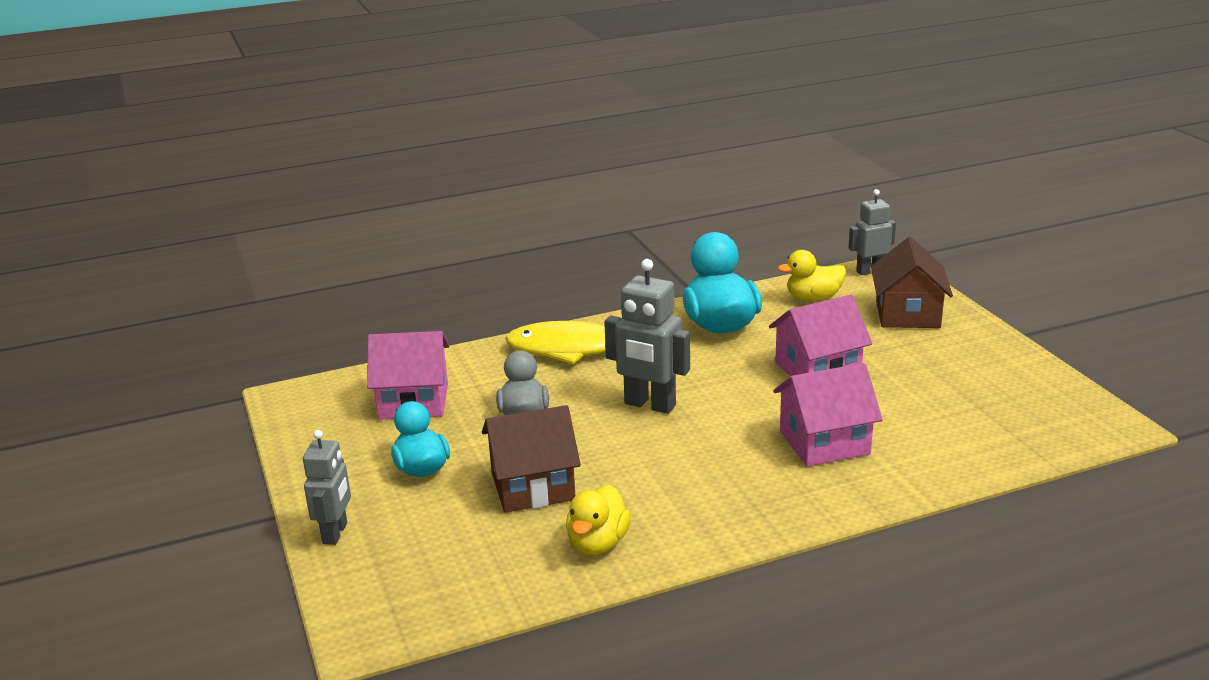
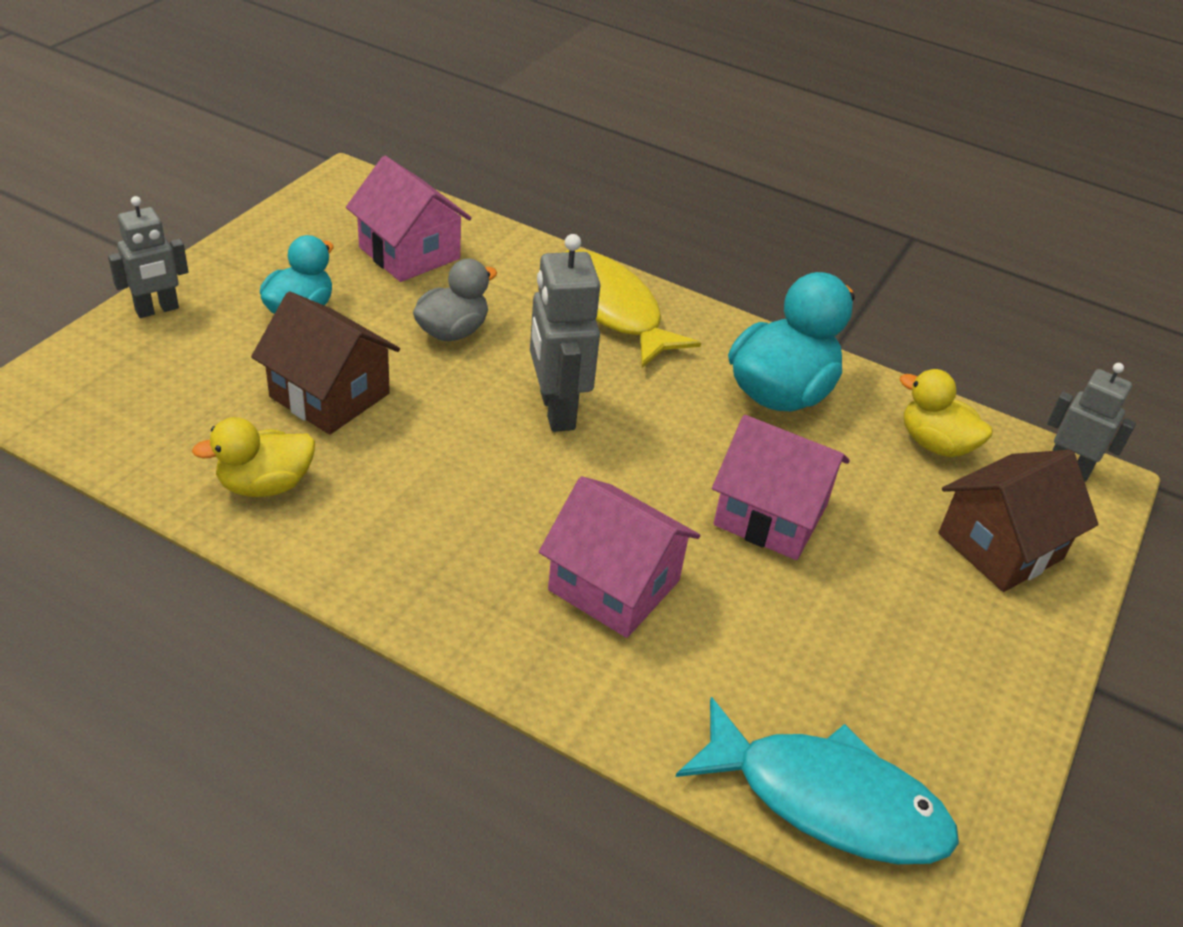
camera: 45 degrees right, 15 degrees up
none -> turquoise fish [676,697,959,864]

